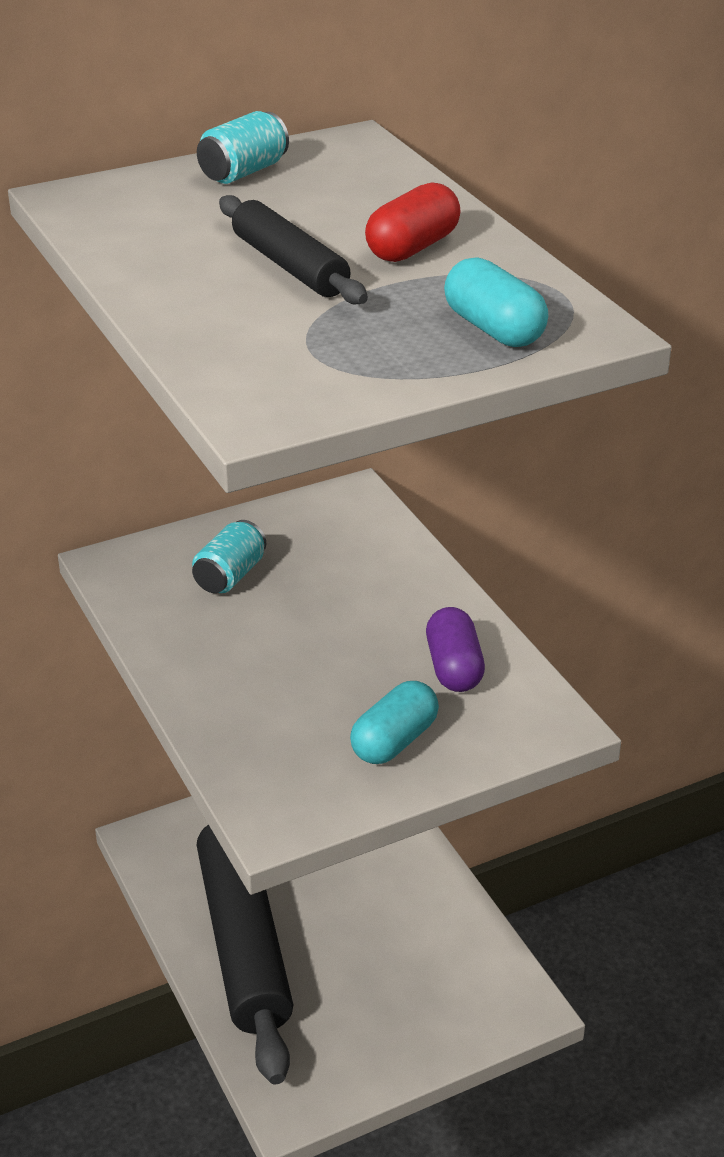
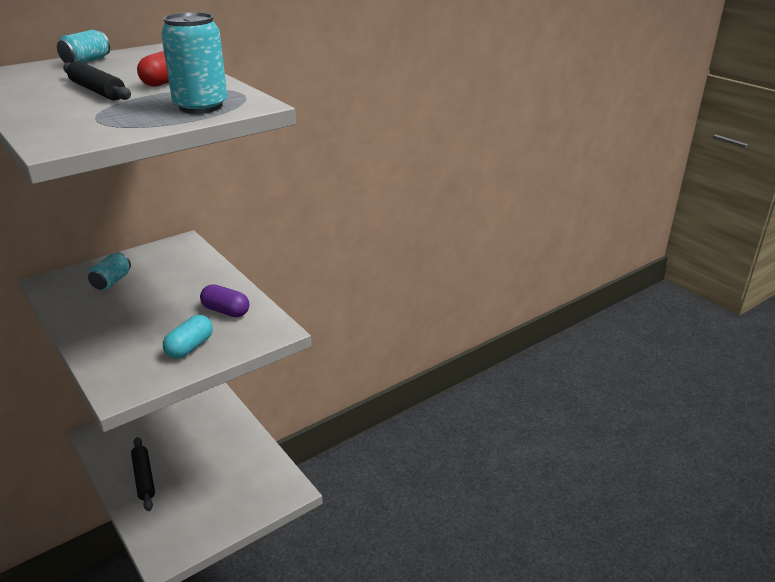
camera: 10 degrees left, 5 degrees down
black rolling pin [197,825,293,1084] -> black rolling pin [131,437,155,511], size x0.51
purple capsule [426,607,485,692] -> purple capsule turned 45 degrees counterclockwise [200,284,249,317]
turquoise capsule [444,257,548,347] -> turquoise can [161,12,227,114]

